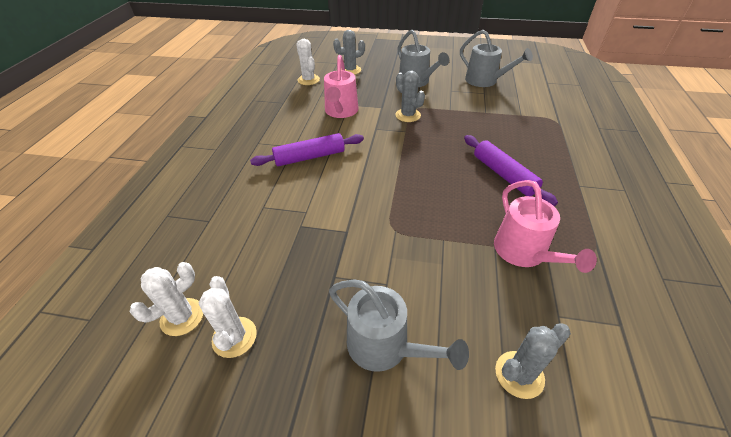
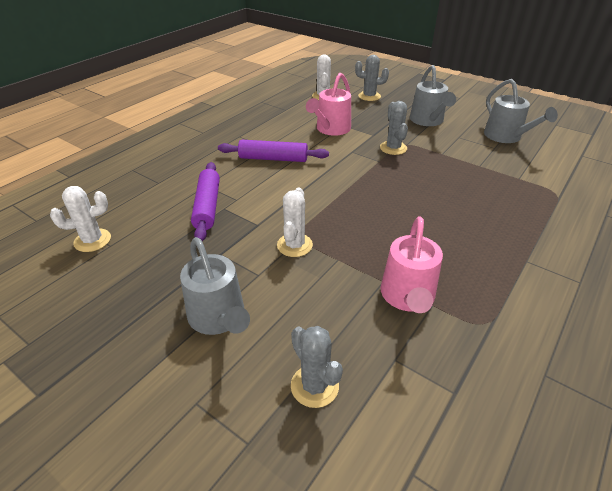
camera: 25 degrees right, 5 degrees down
white cactus [199,276,257,358] -> white cactus moved to [277,187,313,257]
purple rolling pin [464,135,558,206] -> purple rolling pin moved to [191,162,220,241]
grey cactus [495,323,571,399] -> grey cactus turned 60 degrees clockwise [291,326,343,408]

